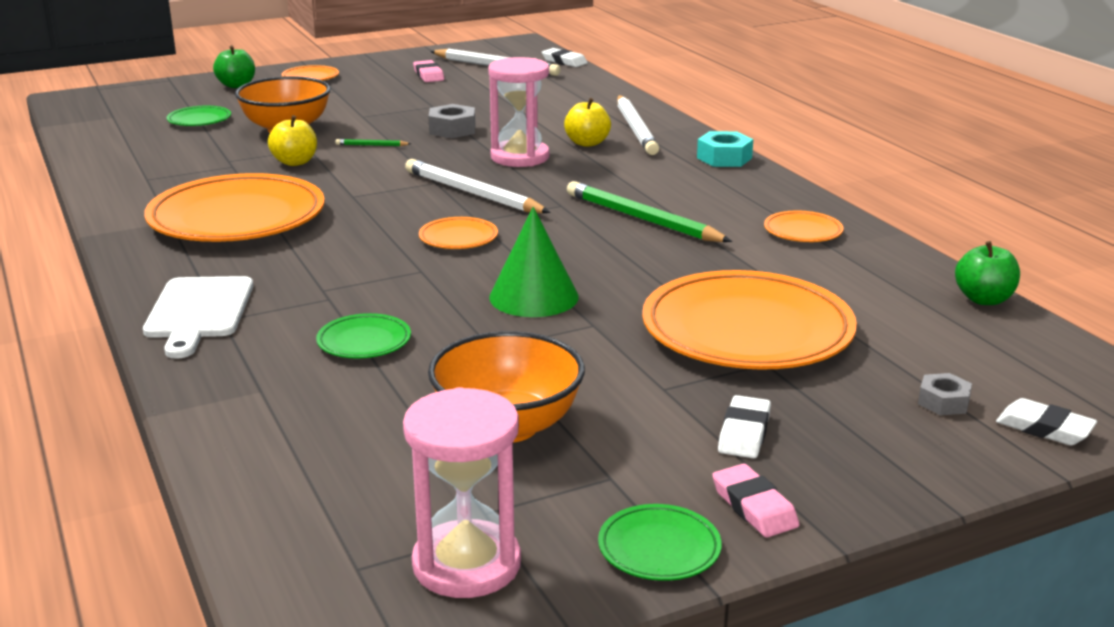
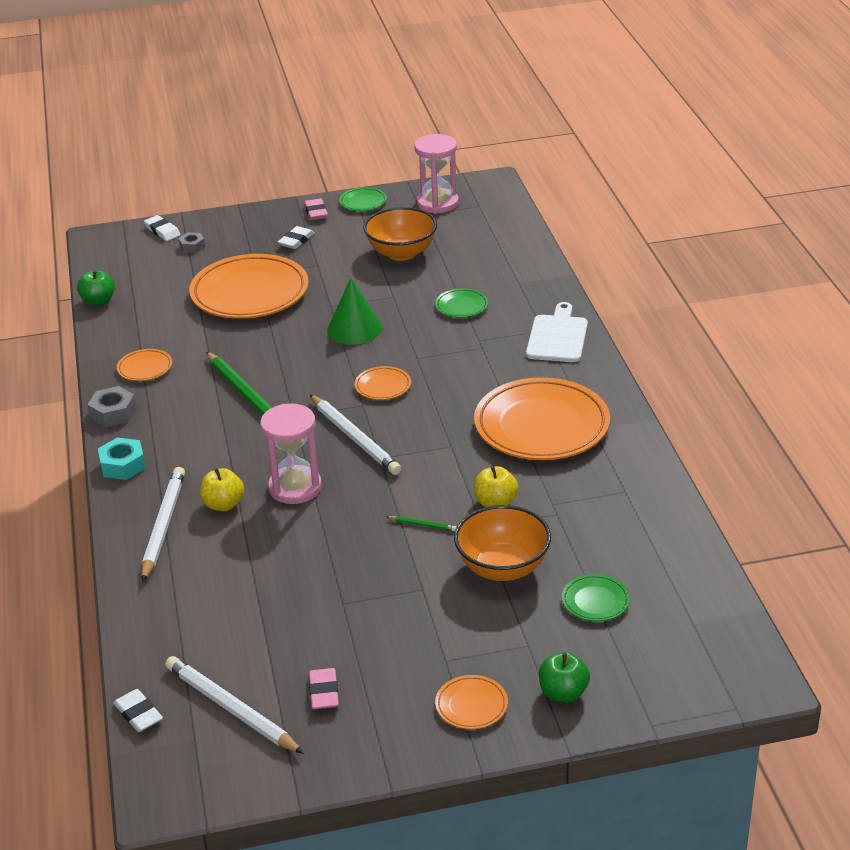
camera: 165 degrees left, 10 degrees up
grey nut [429,104,475,138] -> grey nut moved to [88,386,136,427]

